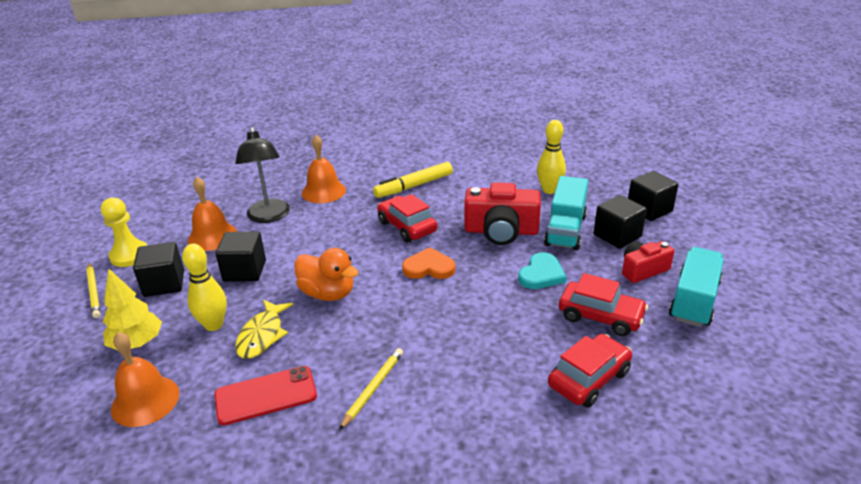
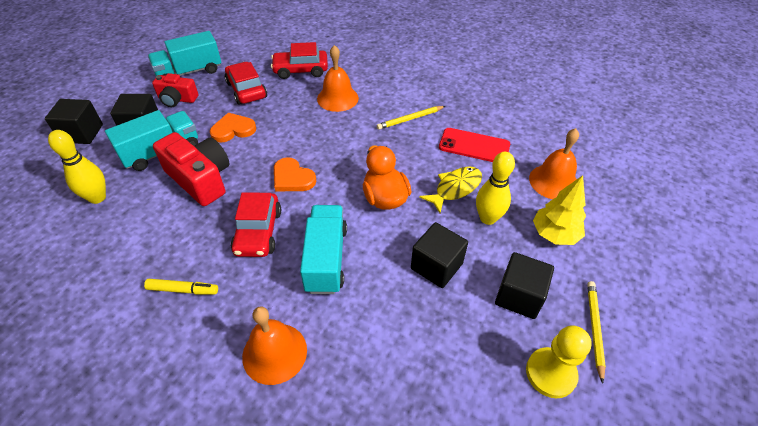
camera: 145 degrees left, 15 degrees up
orange bell [188,177,237,251] -> orange bell moved to [317,45,359,112]
black lamp [235,127,290,223] -> none
yellow marker [373,162,453,198] -> yellow marker [144,279,218,295], size x0.62
turquoise heart [518,252,566,289] -> orange heart [210,113,256,142]
none -> turquoise truck [300,205,347,294]

